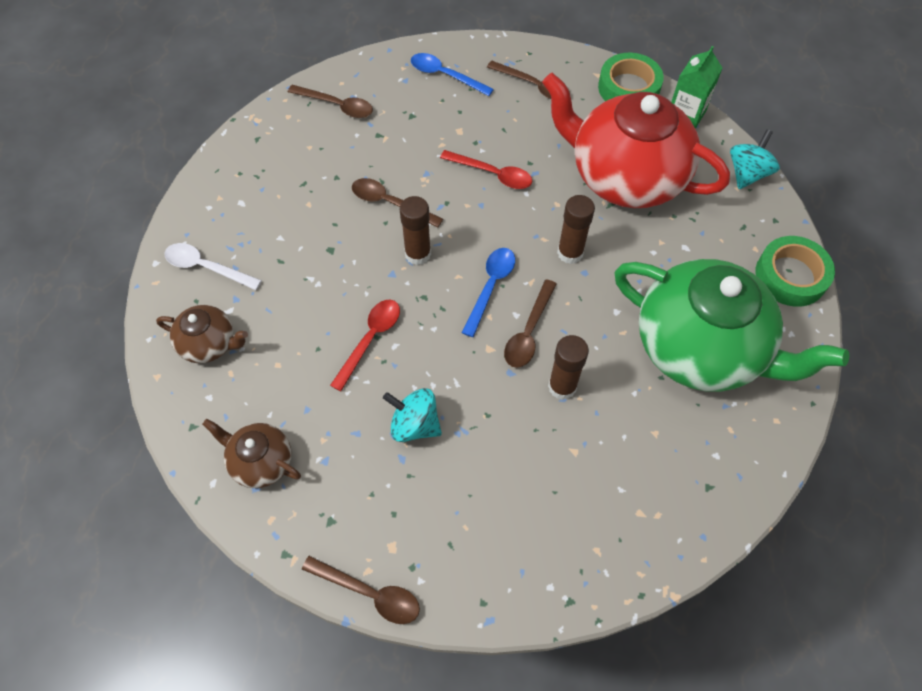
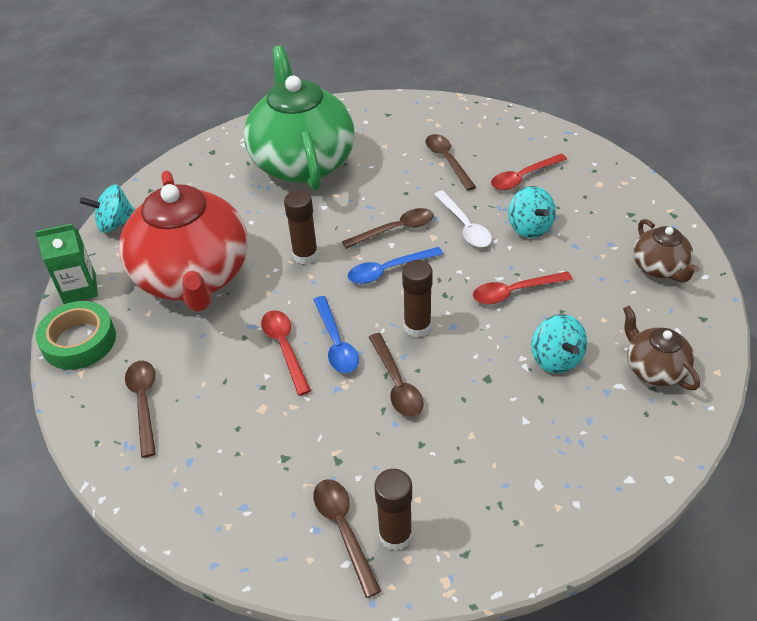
camera: 135 degrees left, 15 degrees down
white spoon [164,243,262,290] -> white spoon moved to [434,190,492,247]
brown spoon [302,556,420,624] -> brown spoon moved to [425,134,476,191]
blue spoon [411,53,494,96] -> blue spoon moved to [314,296,359,373]
brown glue stick [548,335,589,400] -> brown glue stick moved to [375,469,412,551]
green tape [755,236,835,307] -> none
none -> red spoon [491,154,567,190]
none -> turquoise spinning top [531,314,587,373]

